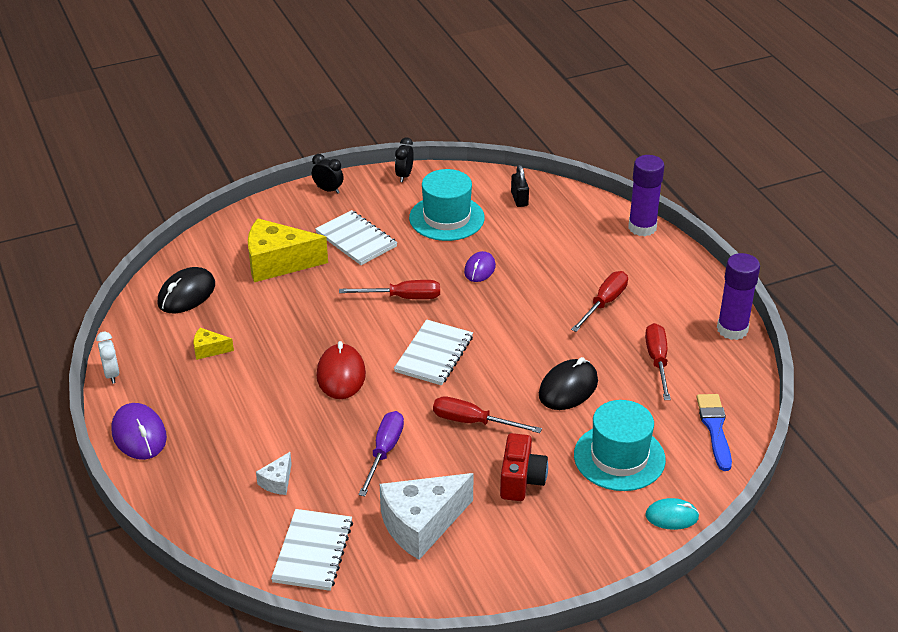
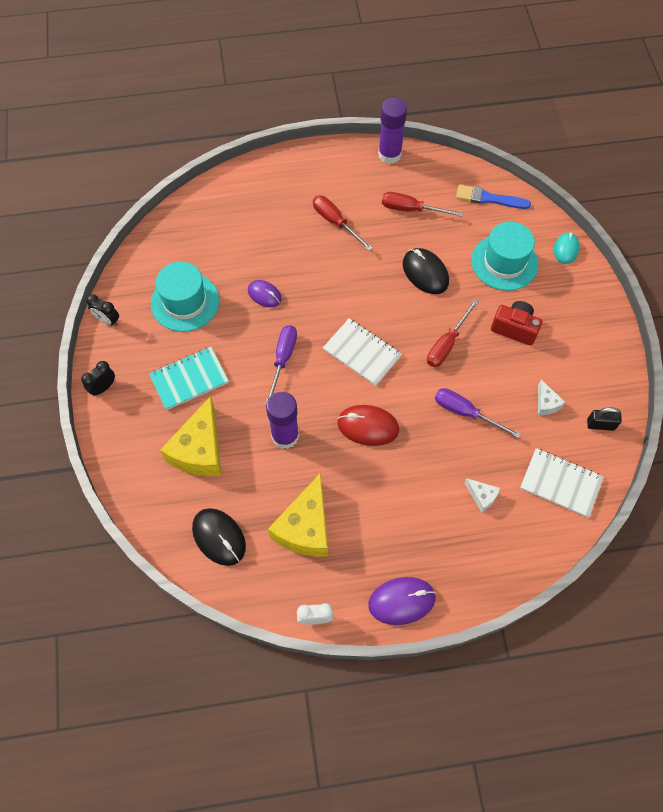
camera: 75 degrees left, 25 degrees up
yellow cheese [193,328,234,360] -> yellow cheese [268,473,328,557], size x2.17
white notebook [315,210,397,265] -> turquoise notebook [149,347,229,410]
red screwdriver [339,280,440,299] -> purple screwdriver [265,325,297,405]
white cheese [380,473,474,560] -> white cheese [538,380,565,415], size x0.46
black padlock [511,165,529,207] -> black padlock moved to [587,407,622,431]
purple glue stick [628,155,665,236] -> purple glue stick moved to [266,392,299,449]

